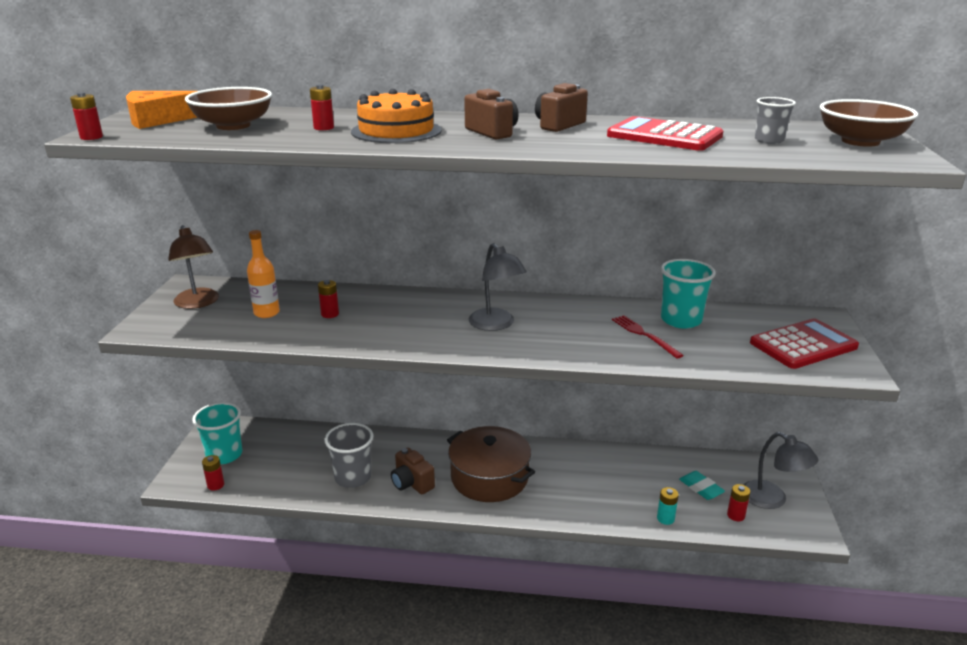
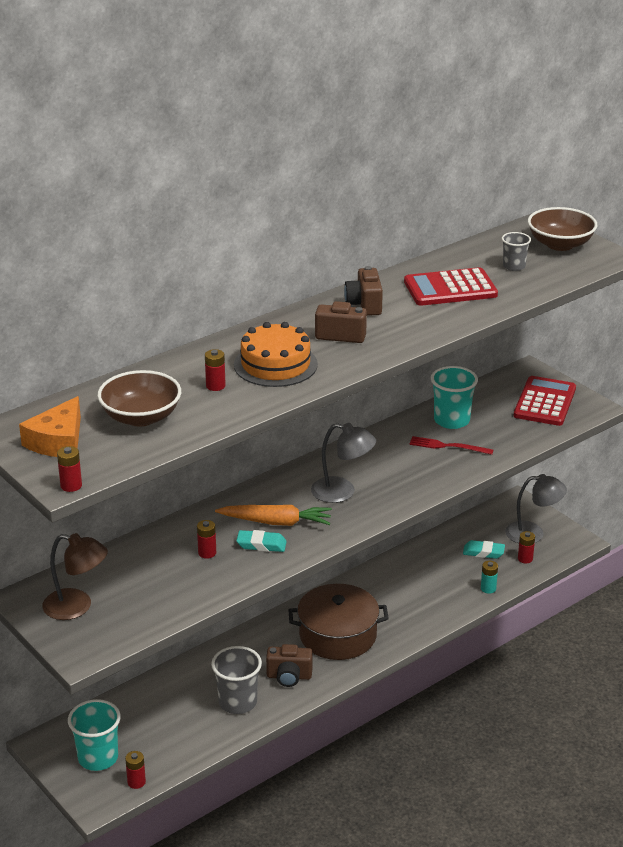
camera: 45 degrees left, 5 degrees up
orange bottle [247,230,280,318] -> none
none -> orange carrot [215,505,332,526]
none -> turquoise eraser [236,530,287,552]

